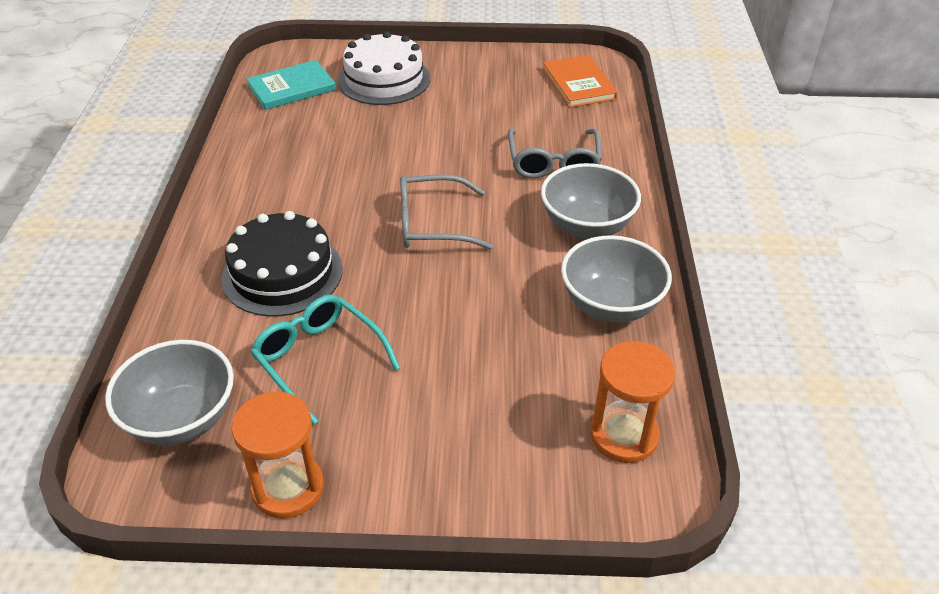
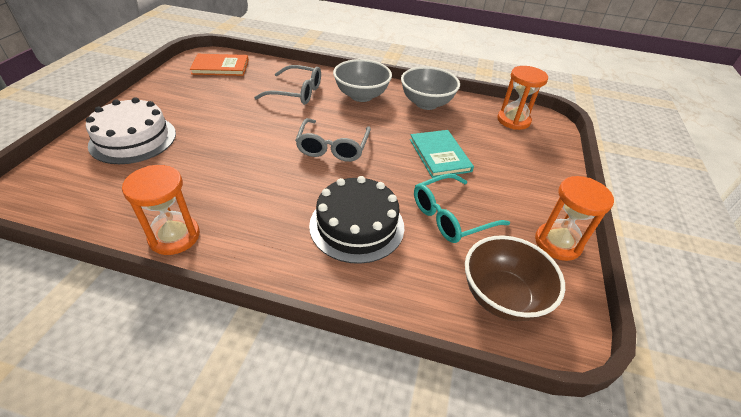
camera: 80 degrees left, 0 degrees up
grey bowl [105,340,234,446] -> brown bowl [465,235,565,321]
turquoise book [246,60,336,110] -> turquoise book moved to [410,130,474,178]
none -> orange hourglass [122,165,200,255]

